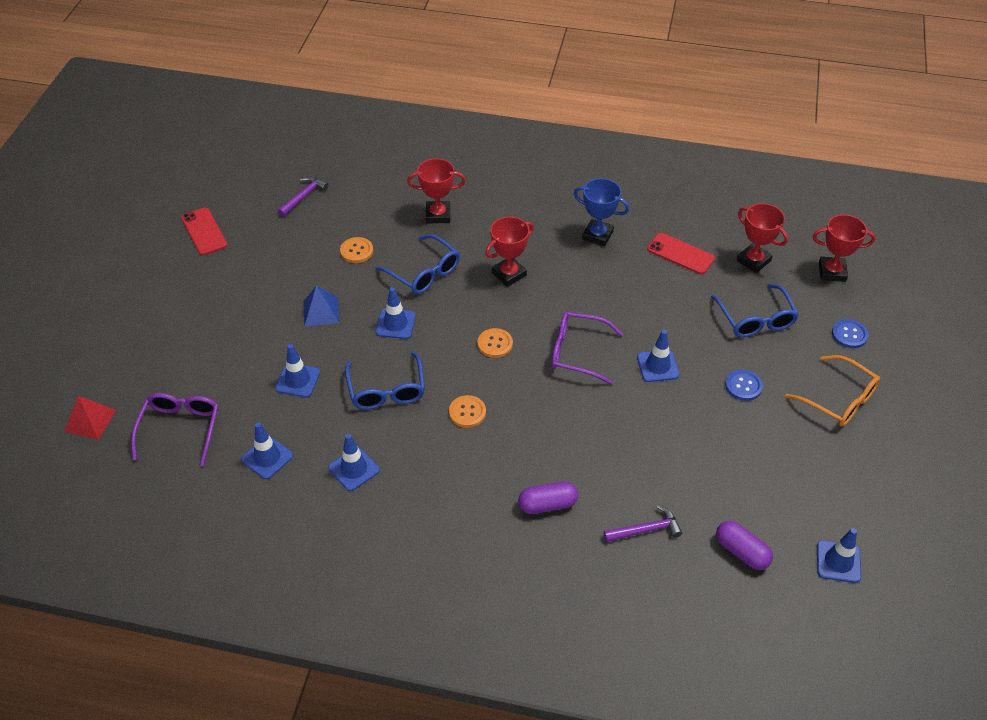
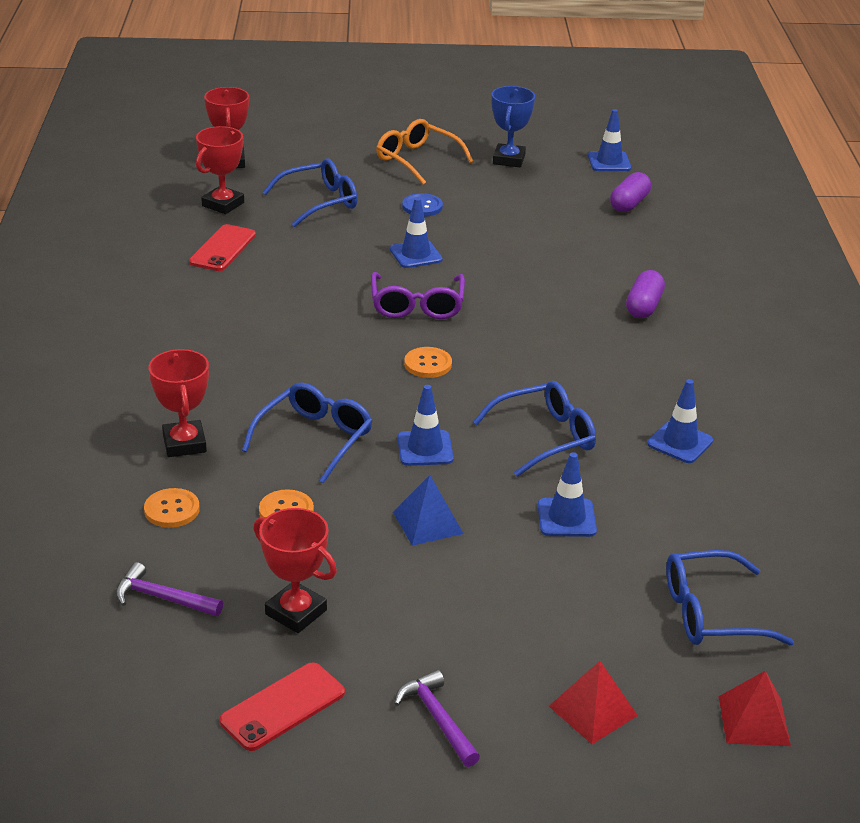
camera: 105 degrees left, 15 degrees down
purple glasses [131,393,219,466] -> blue glasses [666,550,794,645]
blue traffic cone [241,422,293,479] -> none
orange button [449,395,486,428] -> orange button moved to [144,488,200,528]
red trophy [485,217,534,287] -> red trophy moved to [254,508,337,633]
purple capsule [518,481,578,514] -> purple capsule turned 45 degrees clockwise [626,270,665,318]
blue trophy [574,178,629,247] -> blue trophy moved to [491,86,535,167]
purple hammer [603,505,682,542] -> purple hammer moved to [394,670,480,767]
orange glasses [785,355,880,427] -> orange glasses turned 75 degrees counterclockwise [376,119,474,185]
blue button [832,319,869,348] -> none
none -> red pyramid [549,661,638,744]

